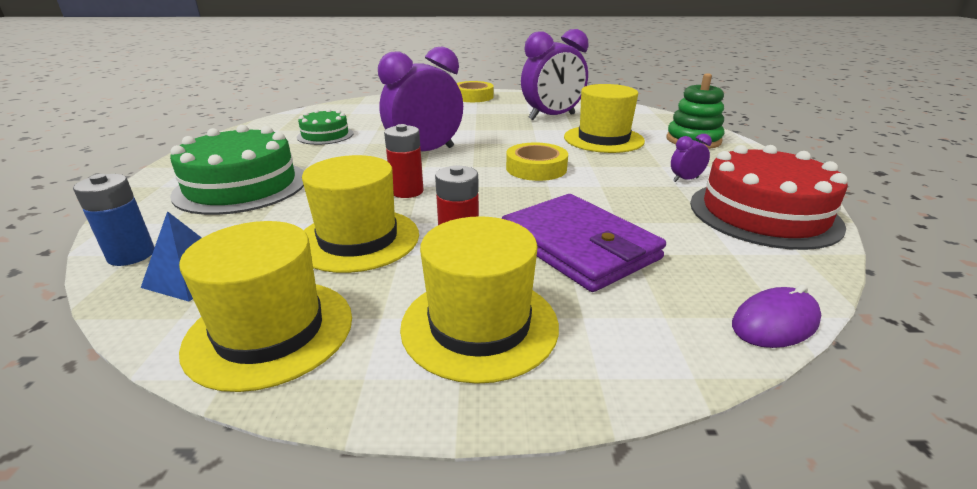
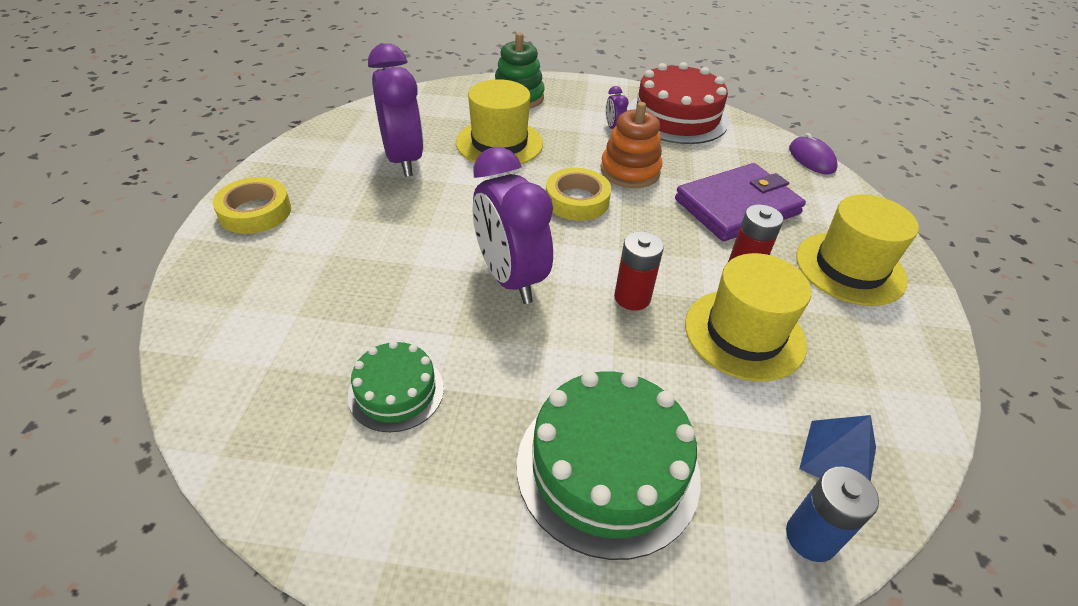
camera: 85 degrees left, 15 degrees up
yellow hat [179,221,352,392] -> none
none -> orange stacking toy [601,102,662,188]

